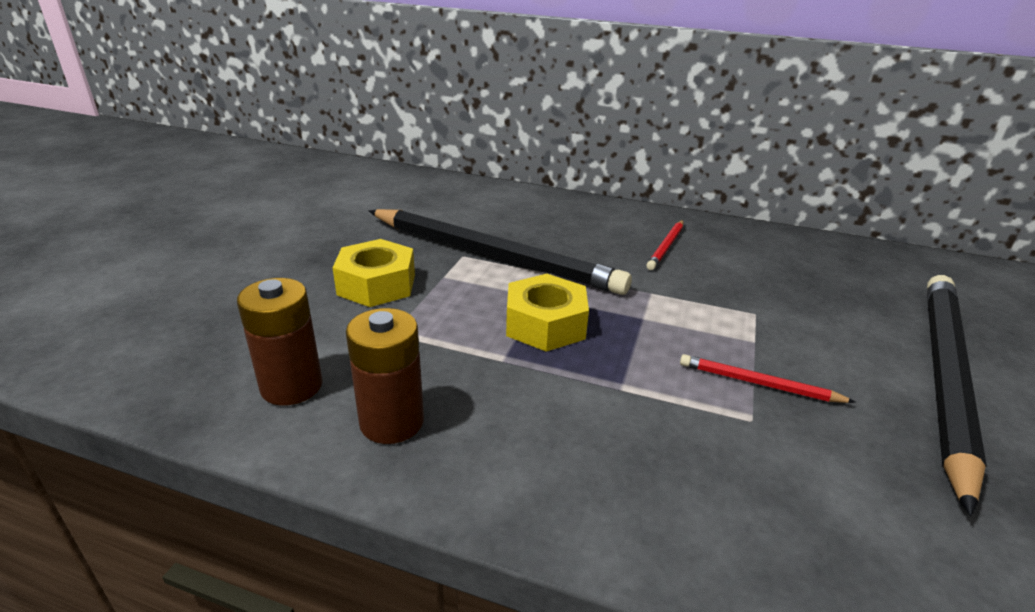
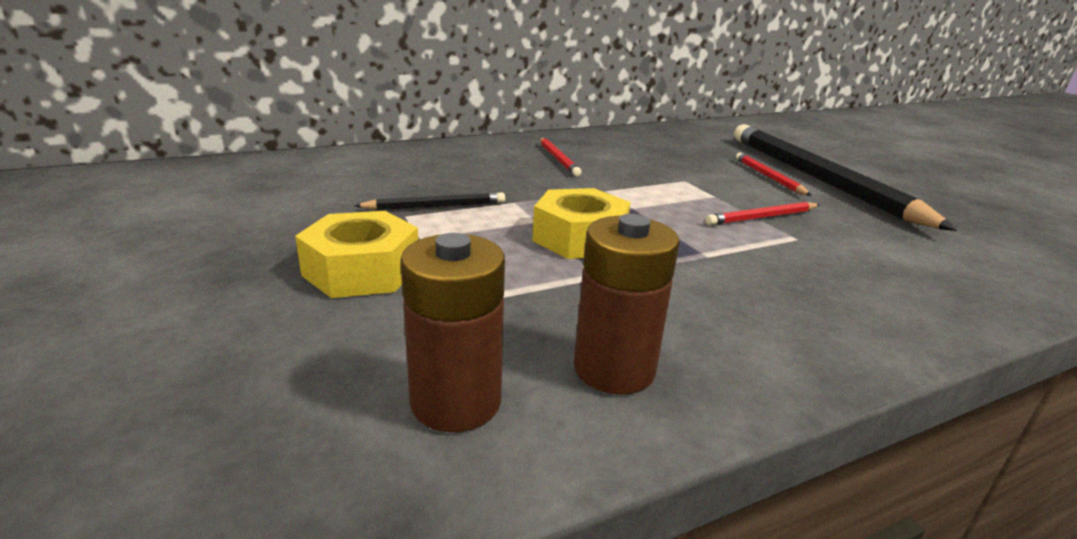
camera: 45 degrees left, 5 degrees down
black pencil [368,209,632,295] -> black pencil [354,193,505,210], size x0.41
none -> red pencil [736,153,812,196]

